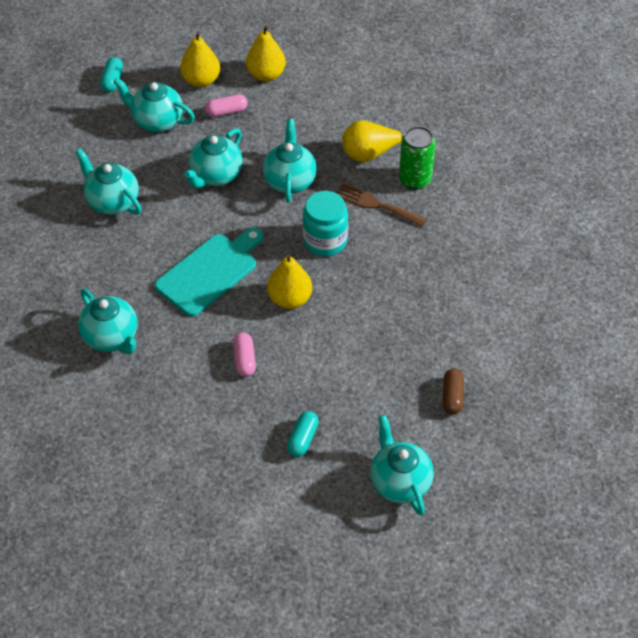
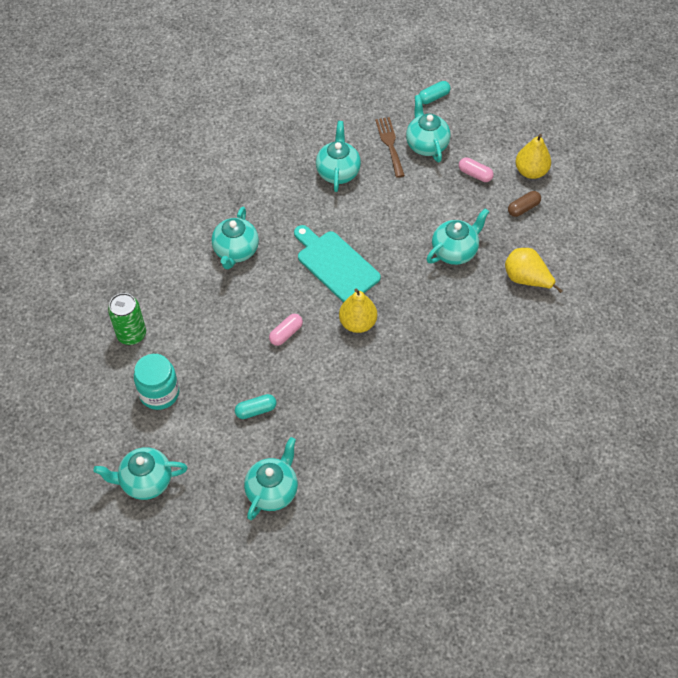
camera: 50 degrees right, 5 degrees up
turquoise cutting board [155,228,263,317] -> turquoise cutting board turned 135 degrees counterclockwise [294,225,381,302]
yellow pear [180,32,220,87] -> none
turquoise teapot [184,128,243,188] -> turquoise teapot moved to [93,447,188,500]
turquoise jar [302,191,348,256] -> turquoise jar moved to [134,354,179,410]
brown fork [337,183,427,227] -> brown fork moved to [375,117,405,178]
green can [399,126,436,190] -> green can moved to [108,293,146,345]
brown capsule [443,369,464,414] -> brown capsule moved to [508,191,541,217]

